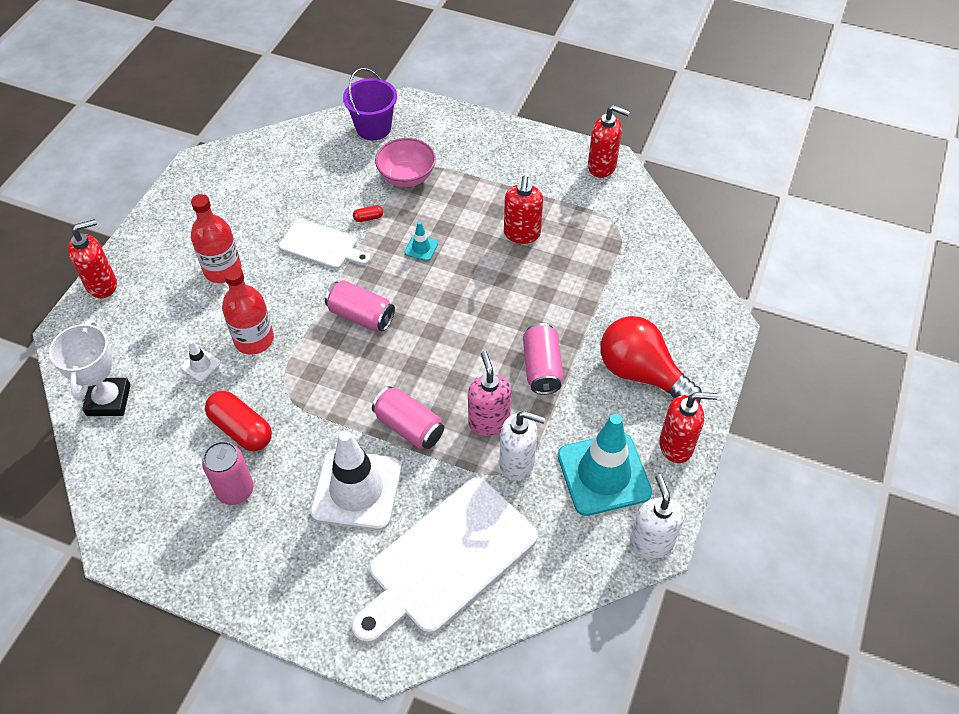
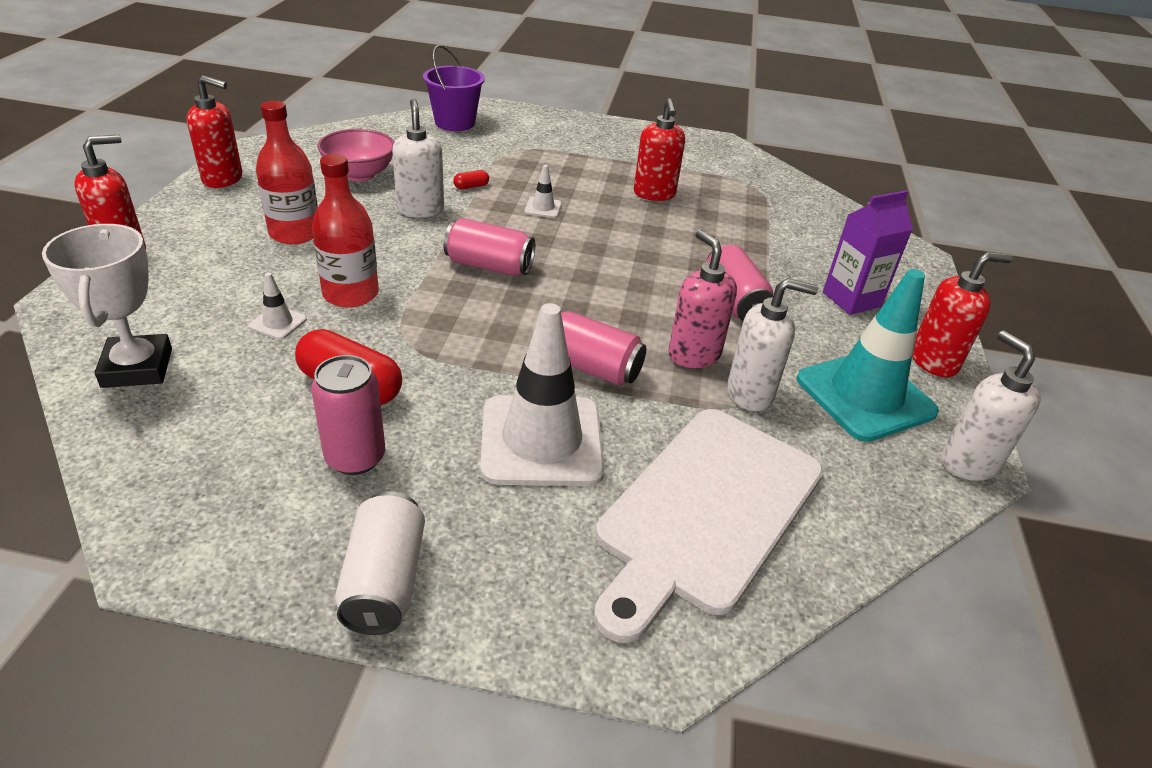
camera: 15 degrees left, 15 degrees down
white cutting board [279,219,370,269] -> white soap dispenser [392,99,444,218]
pink bowl [375,138,436,187] -> pink bowl moved to [317,129,394,181]
turquoise traffic cone [404,221,438,261] -> white traffic cone [525,165,562,218]
red soap dispenser [588,105,630,178] -> red soap dispenser moved to [187,75,242,188]
red light bulb [600,316,702,403] -> purple carton [823,190,913,315]
none -> white can [335,491,425,635]

